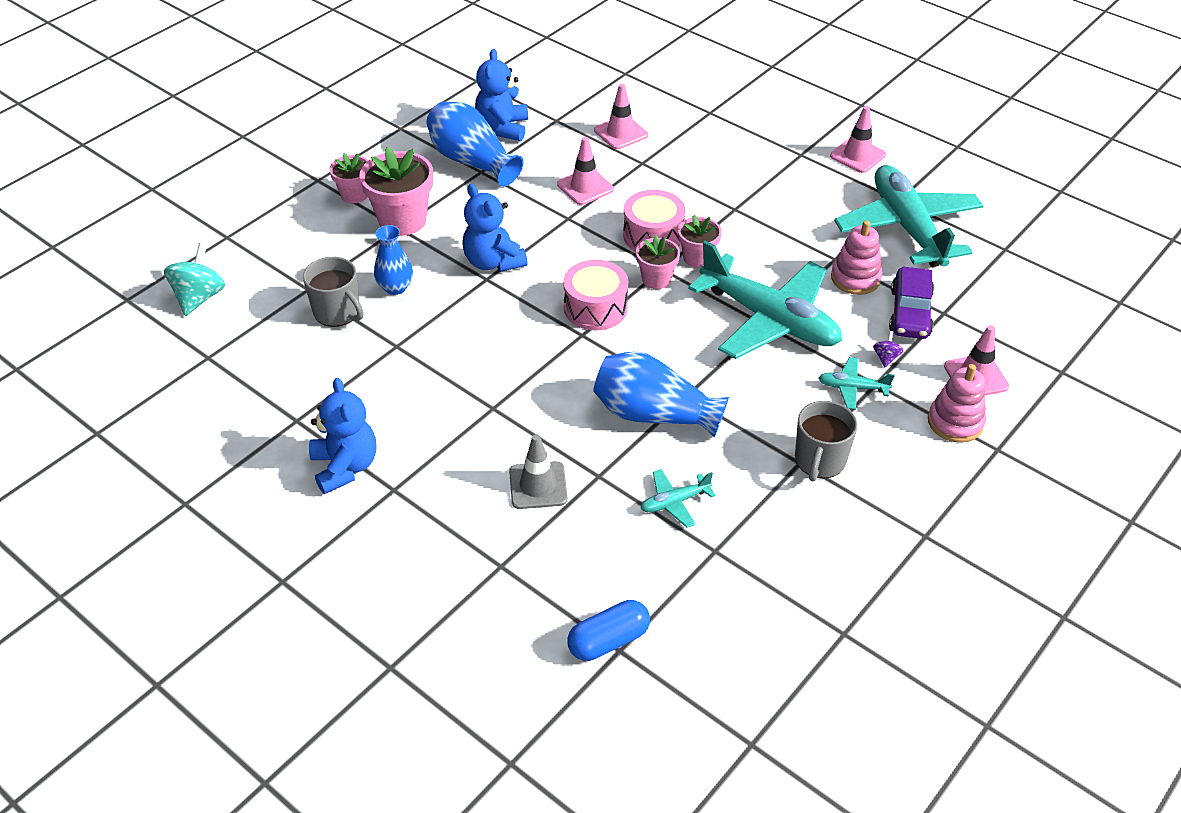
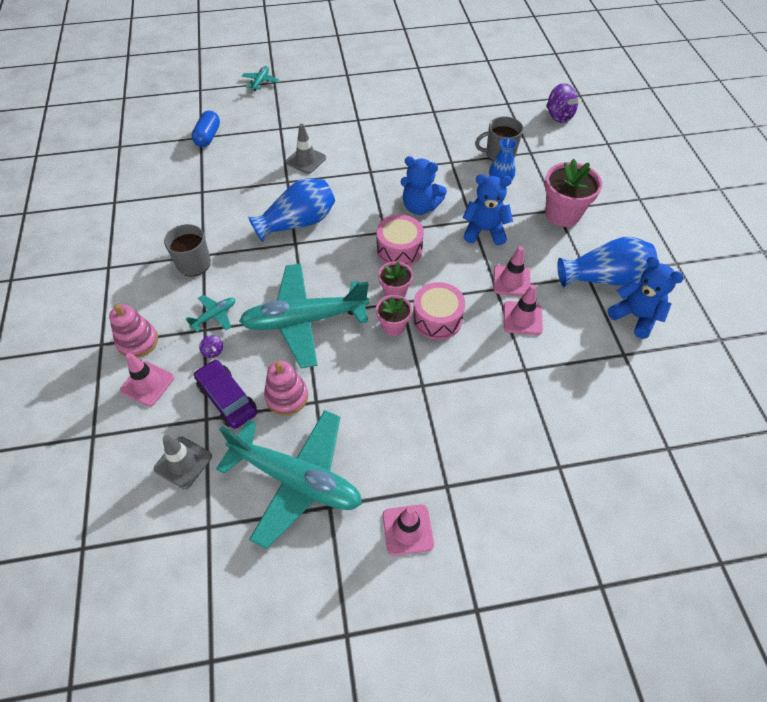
camera: 130 degrees right, 10 degrees up
turquoise spinning top [164,242,225,316] -> purple spinning top [546,83,581,123]
blue teddy bear [309,378,376,494] -> blue teddy bear moved to [401,156,447,215]
pink flower pot [329,153,369,203] -> none
pink traffic cone [594,84,648,149] -> pink traffic cone moved to [493,246,531,296]
turquoise plane [641,469,716,528] -> turquoise plane moved to [242,66,279,91]
none -> grey traffic cone [154,435,212,489]

